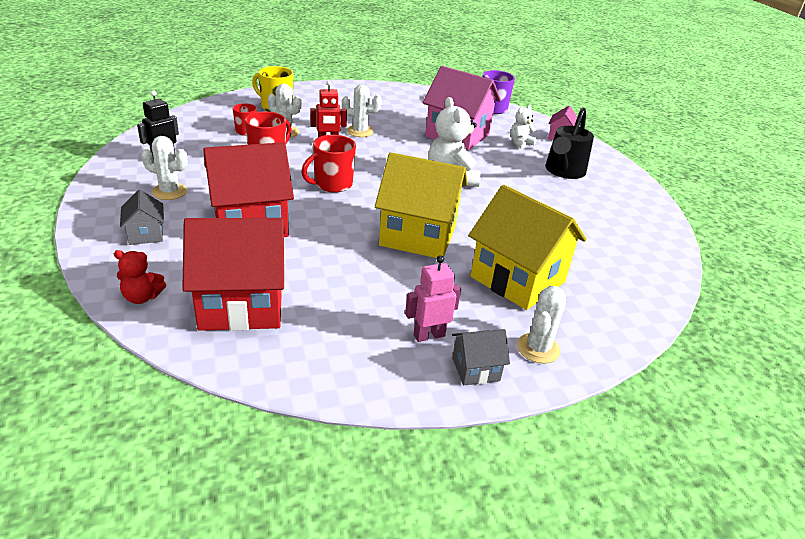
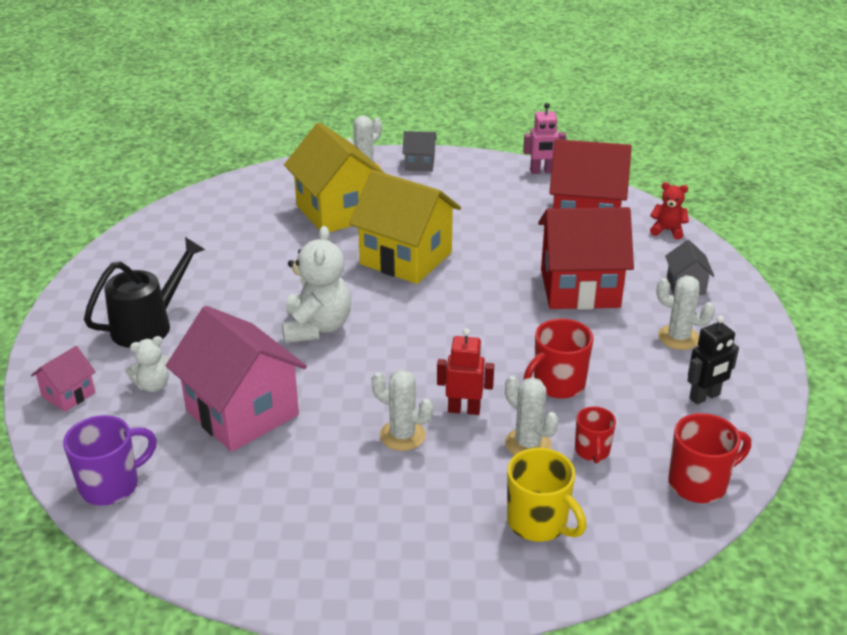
camera: 160 degrees left, 0 degrees up
red mug [301,135,356,193] -> red mug moved to [669,413,751,503]
pink robot [405,255,461,342] -> pink robot moved to [523,103,566,174]

